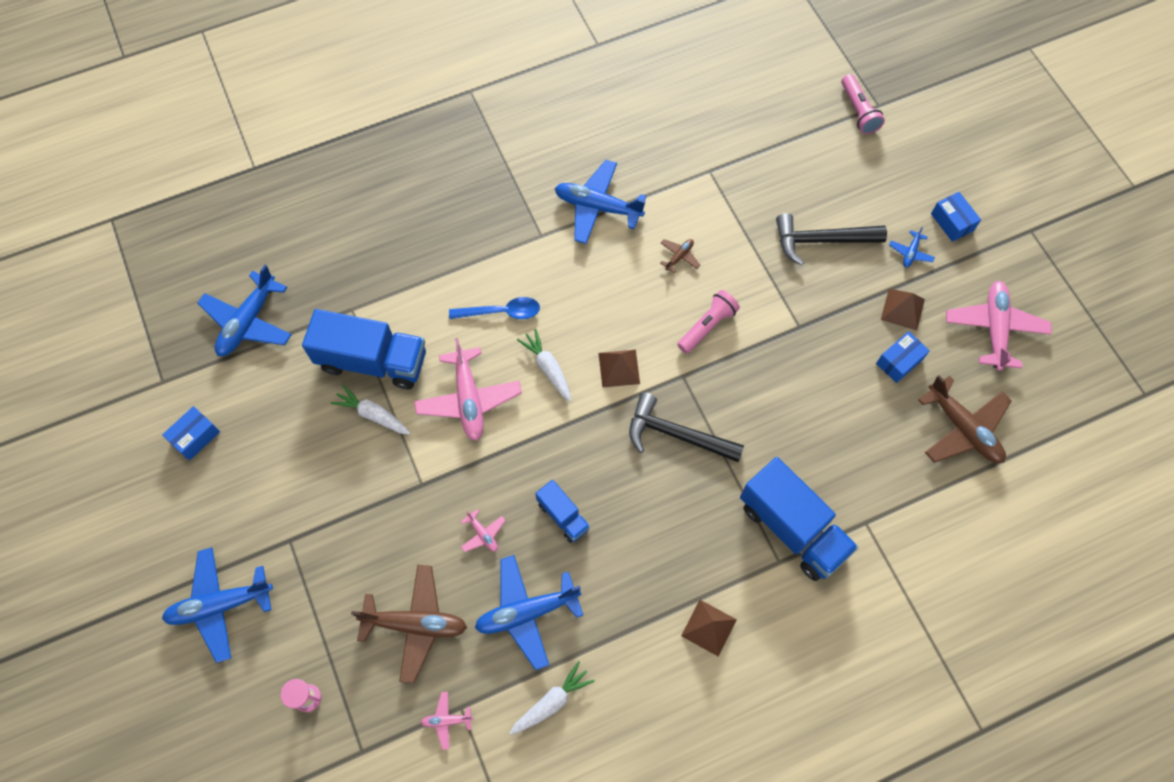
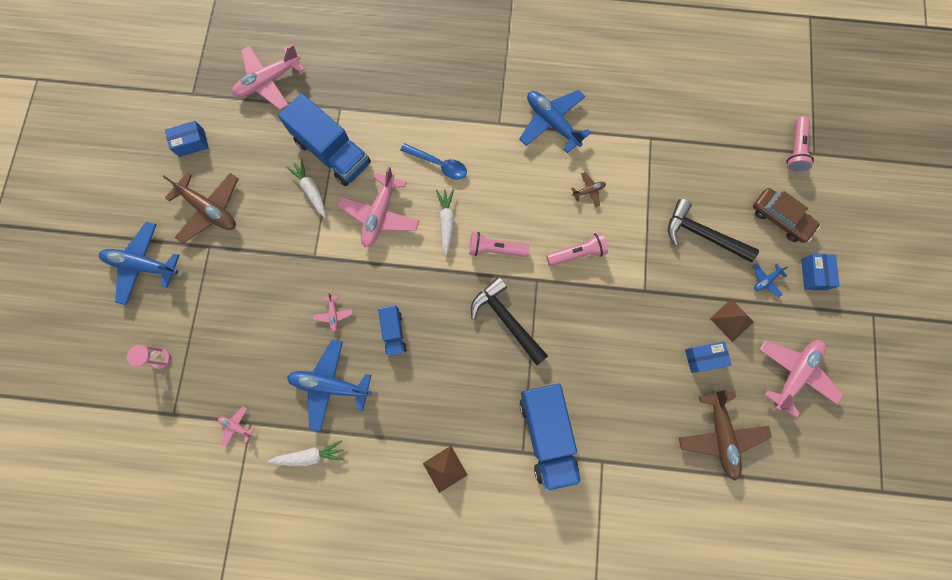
camera: 30 degrees right, 10 degrees up
blue plane [197,265,292,356] -> pink plane [232,44,304,110]
brown plane [351,565,467,684] -> brown plane moved to [163,173,238,243]
brown pyramid [598,349,640,388] -> pink flashlight [469,232,529,257]
none -> brown car [753,188,820,243]

